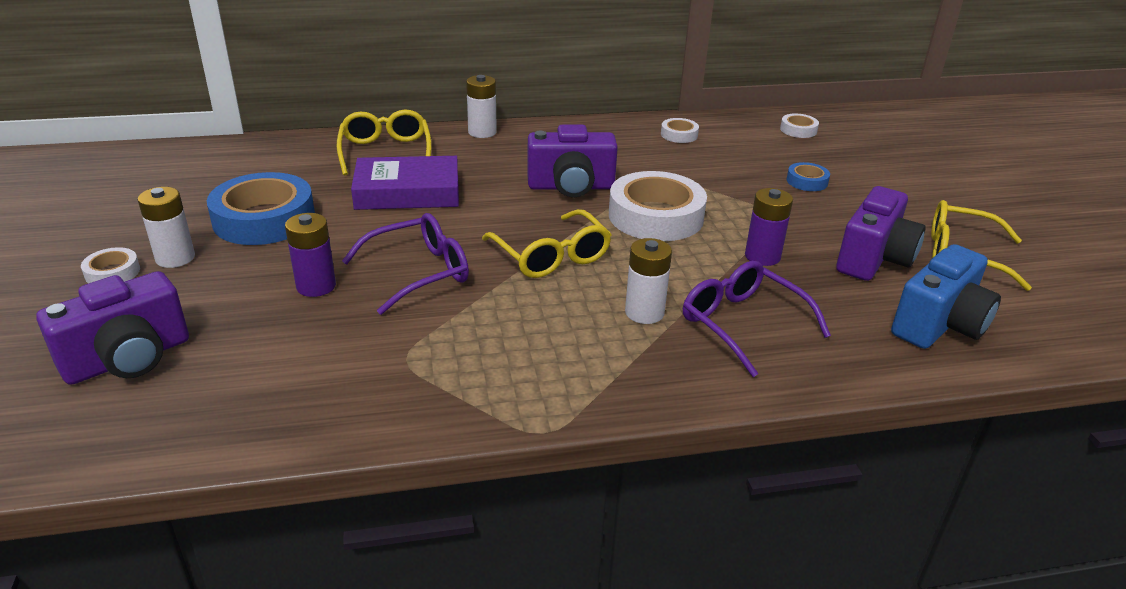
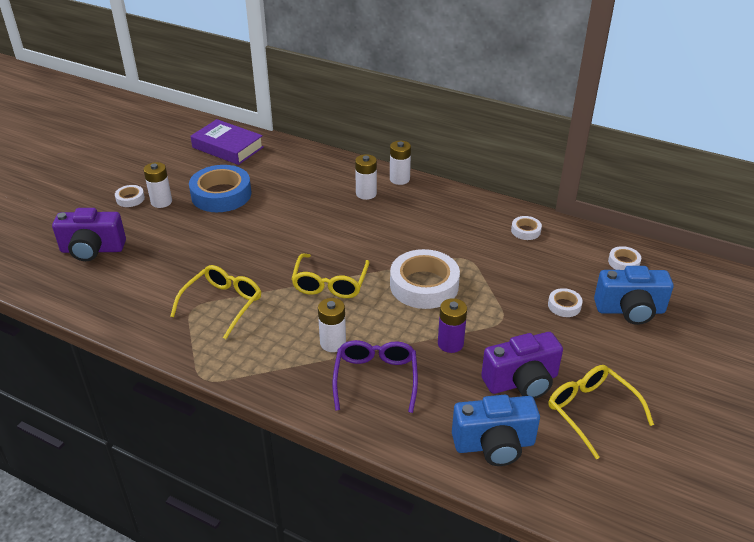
camera: 40 degrees right, 5 degrees up
purple battery [285,213,336,297] -> none
yellow glasses [337,109,432,176] -> yellow glasses moved to [170,265,261,339]
purple glasses [342,213,469,315] -> none
purple book [351,156,459,210] -> purple book moved to [191,119,264,165]
purple camera [527,125,618,197] -> none
blue tape [786,162,830,191] -> white tape [548,288,583,317]
none -> white battery [355,154,377,200]
none -> blue camera [594,266,674,325]

